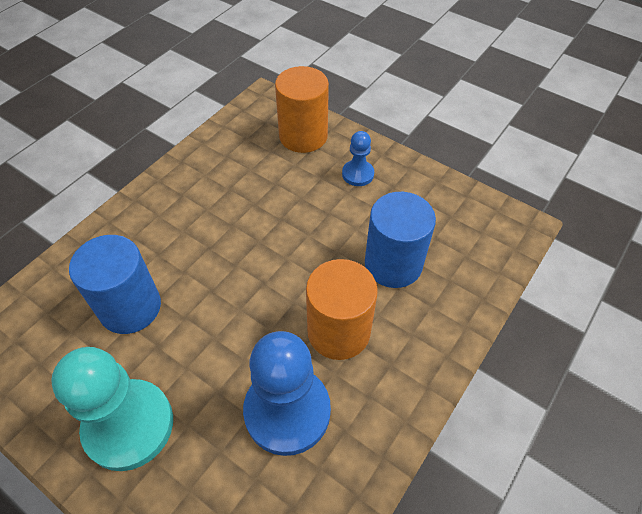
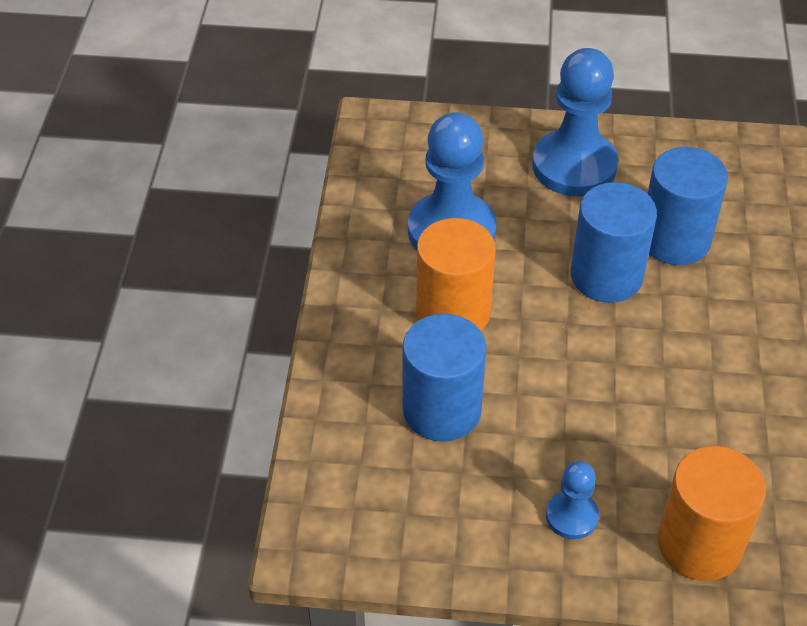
camera: 150 degrees right, 5 degrees down
turquoise pawn [51,347,173,471] -> blue pawn [532,48,619,196]
none -> blue cylinder [571,182,657,303]

